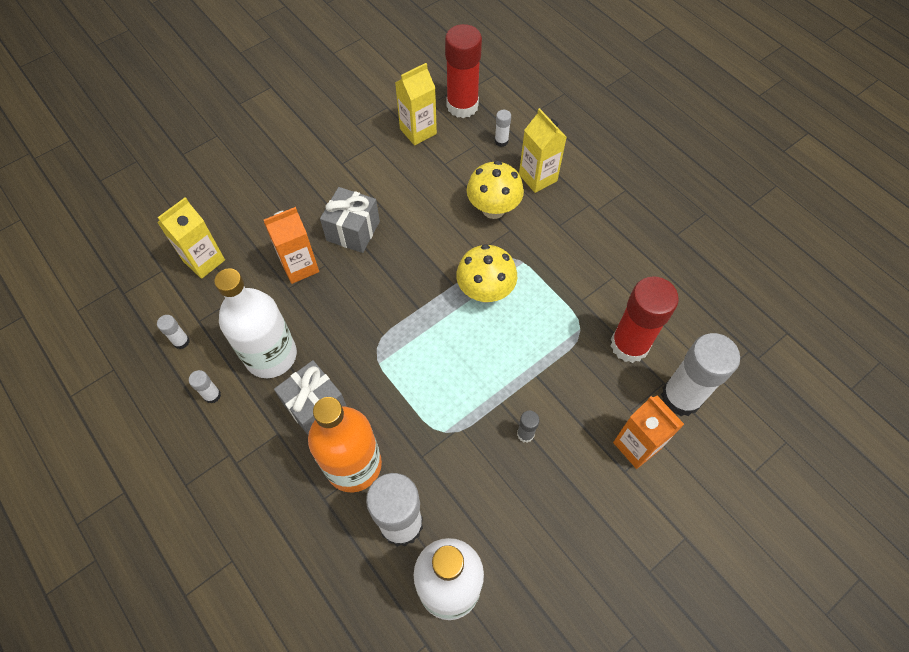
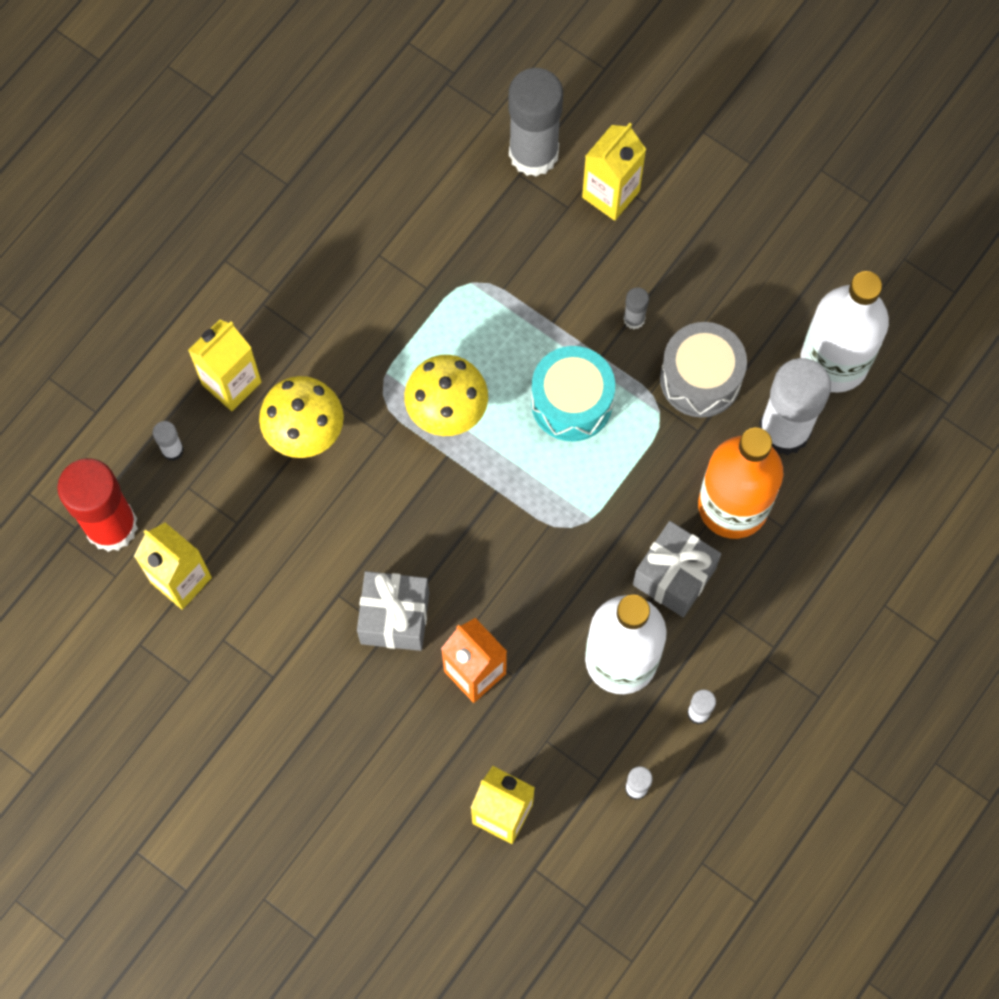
camera: 105 degrees left, 10 degrees up
red glue stick [611,276,679,363] -> none
orange carton [613,396,684,469] -> yellow carton [582,123,646,221]
white glue stick [661,333,740,416] -> grey glue stick [508,68,563,177]
none -> turquoise drum [531,346,615,442]
none -> grey drum [660,322,747,417]

